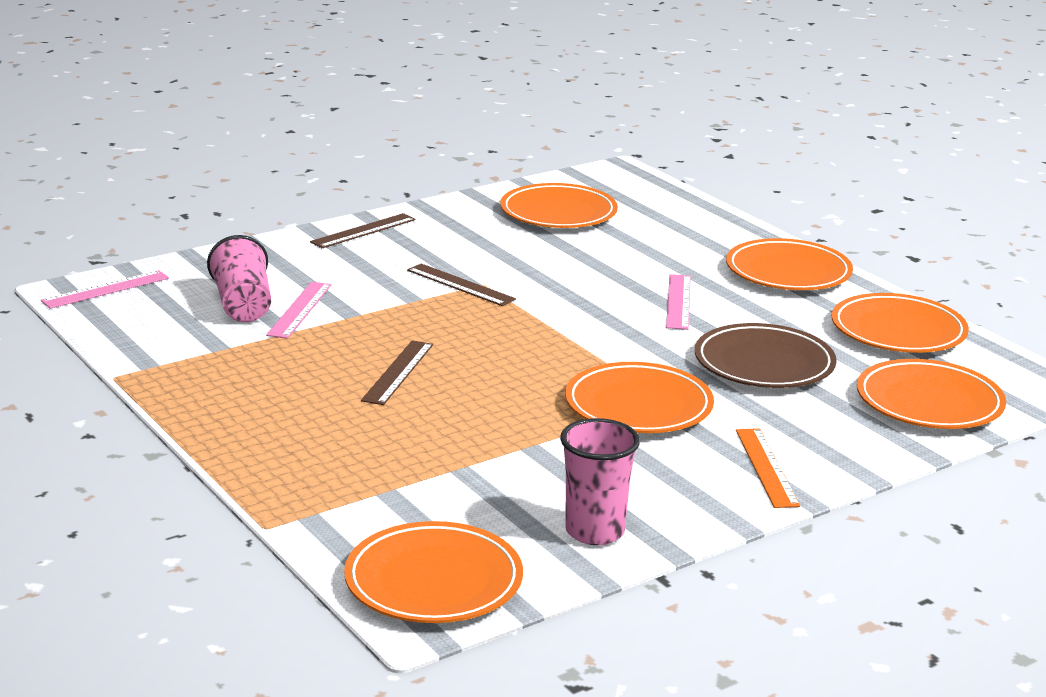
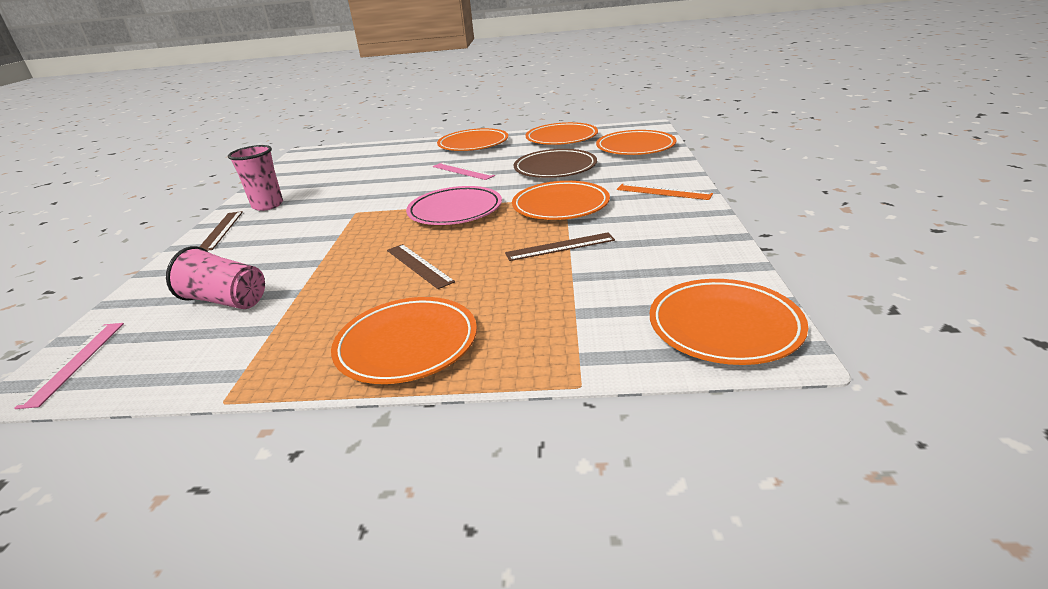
camera: 50 degrees left, 5 degrees up
pink ruler [266,282,331,339] -> none
brown ruler [407,264,516,306] -> brown ruler moved to [505,232,615,261]
orange plate [500,183,618,228] -> orange plate moved to [331,297,477,384]
pink cup [560,418,640,545] -> pink cup moved to [228,145,283,211]
none -> pink plate [406,186,502,225]

